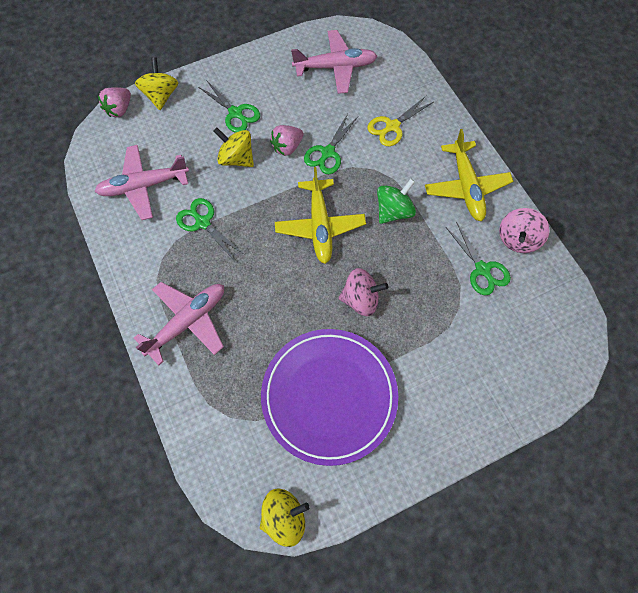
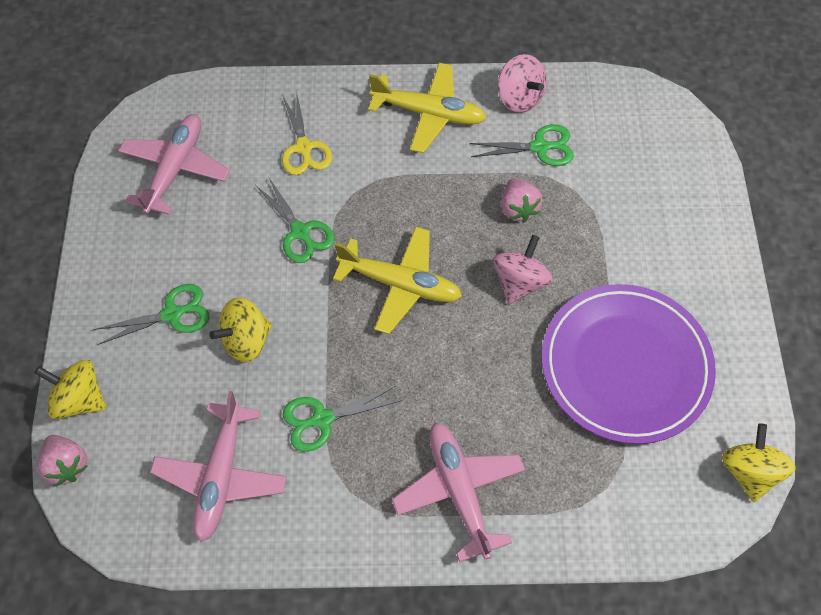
camera: 65 degrees left, 5 degrees down
pink strawberry [270,125,303,156] -> pink strawberry moved to [501,178,542,222]
green spinning top [377,179,416,224] -> none

